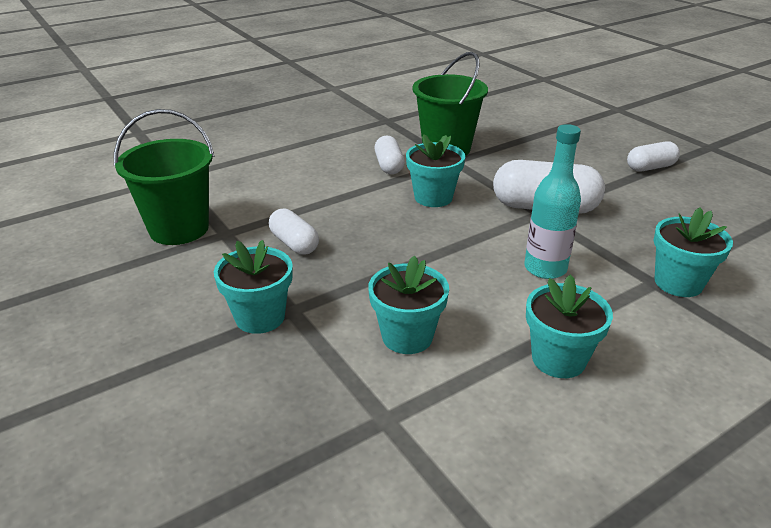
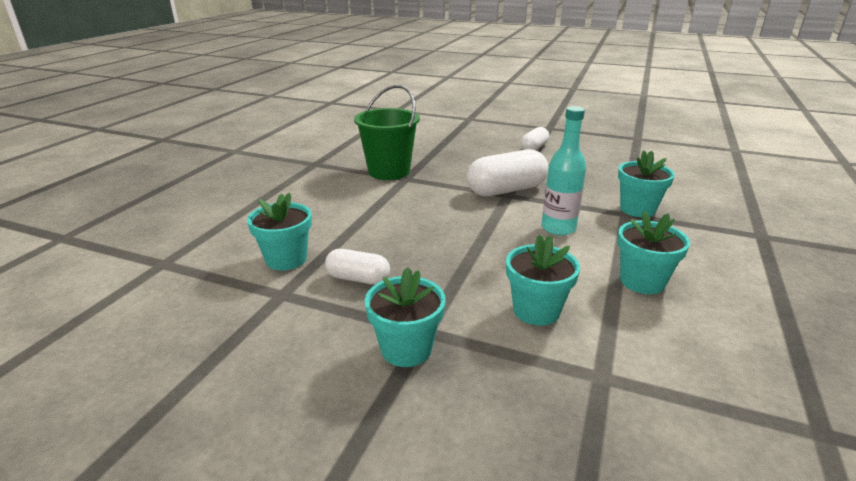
camera: 35 degrees left, 5 degrees down
green bucket [114,109,215,245] -> none
white capsule [375,136,404,174] -> none
turquoise flower pot [406,134,465,207] -> turquoise flower pot moved to [247,193,312,271]

